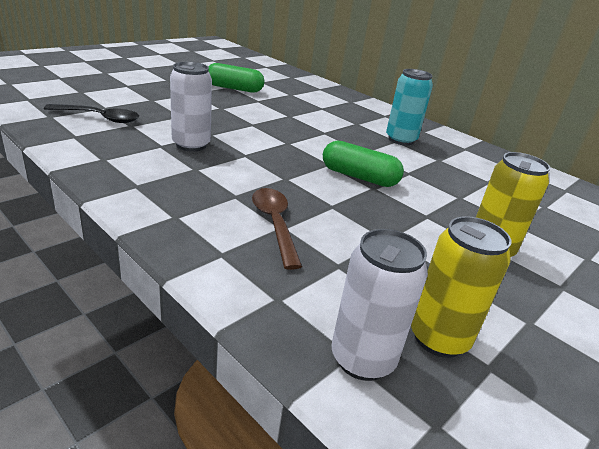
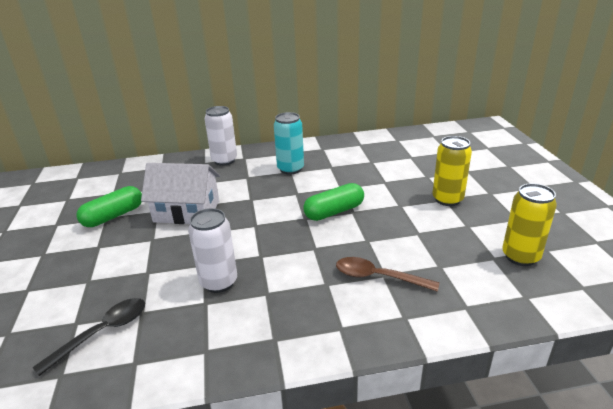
camera: 50 degrees left, 0 degrees up
white can [331,229,428,381] -> white can moved to [205,106,237,166]
none -> white house [141,163,220,224]

